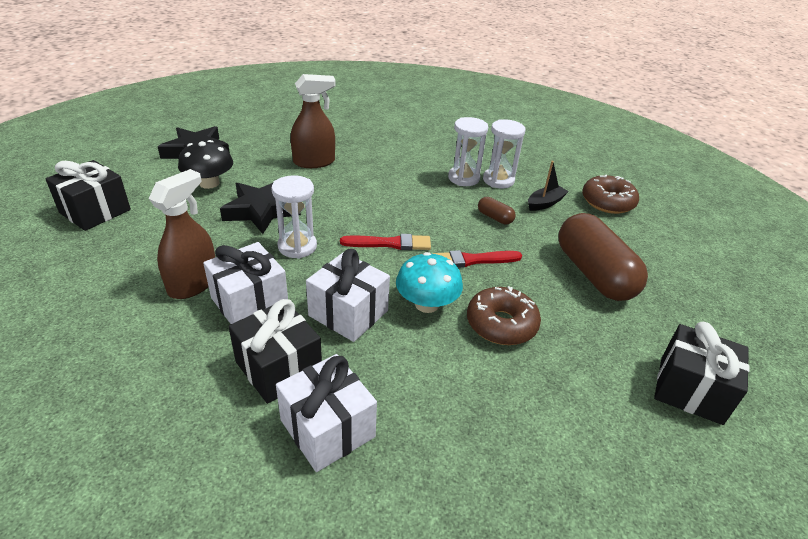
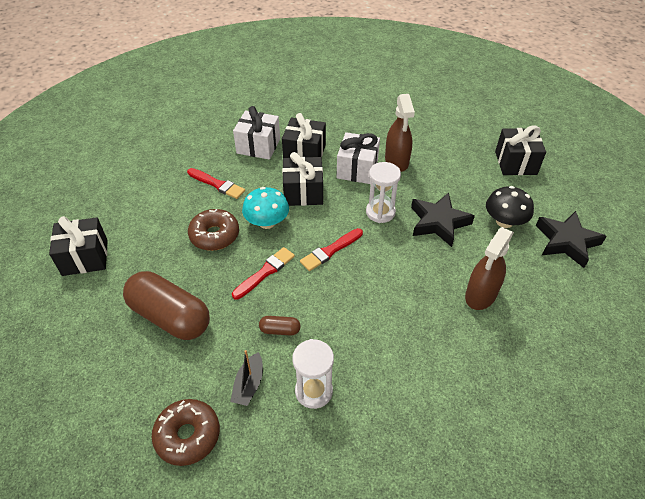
camera: 145 degrees right, 10 degrees up
white gift [306,249,390,342] -> black gift [282,152,323,206]
white hourglass [448,117,488,186] -> none
none -> red brush [187,168,245,199]

